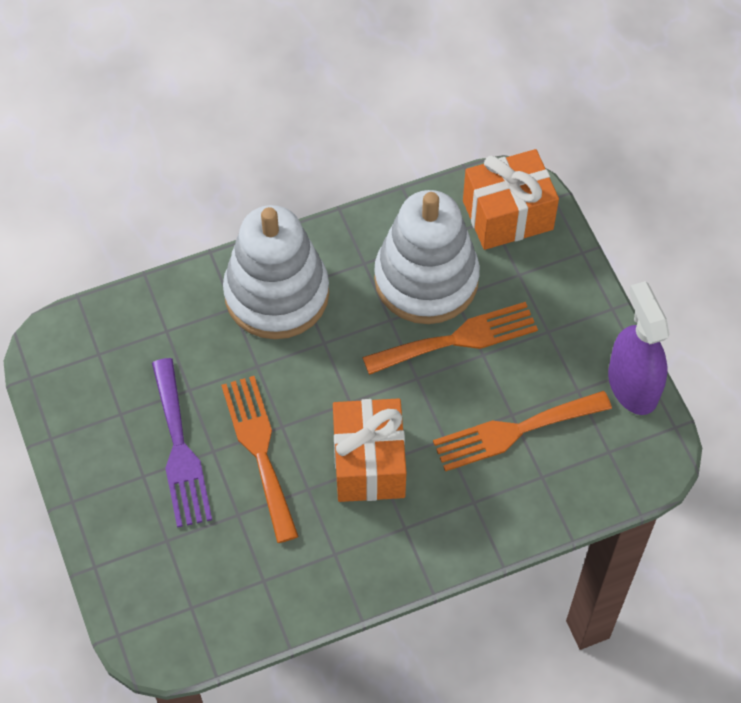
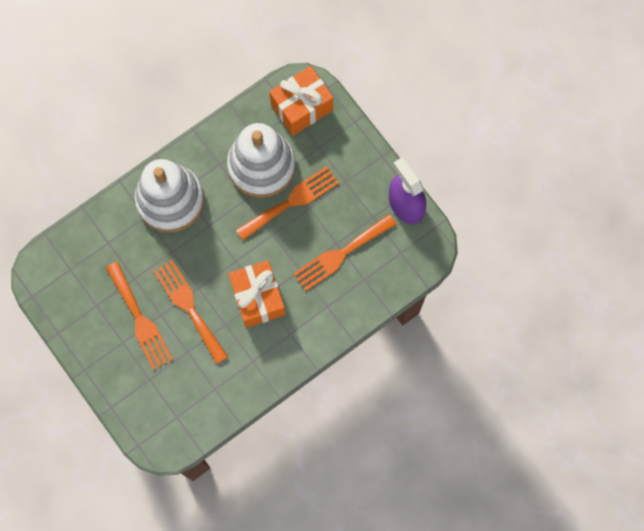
camera: 15 degrees left, 15 degrees up
purple fork [152,358,212,528] -> orange fork [106,261,173,370]

